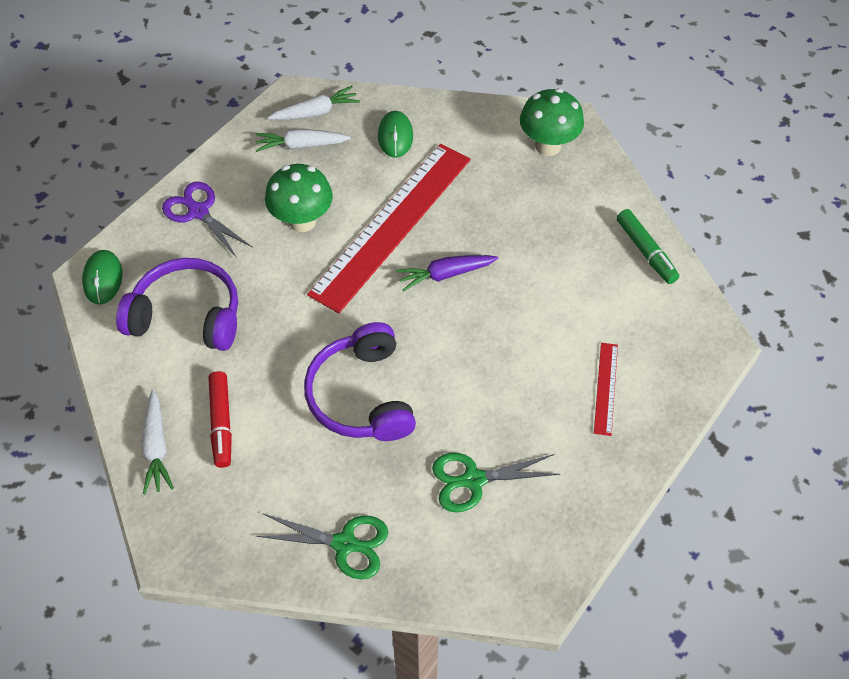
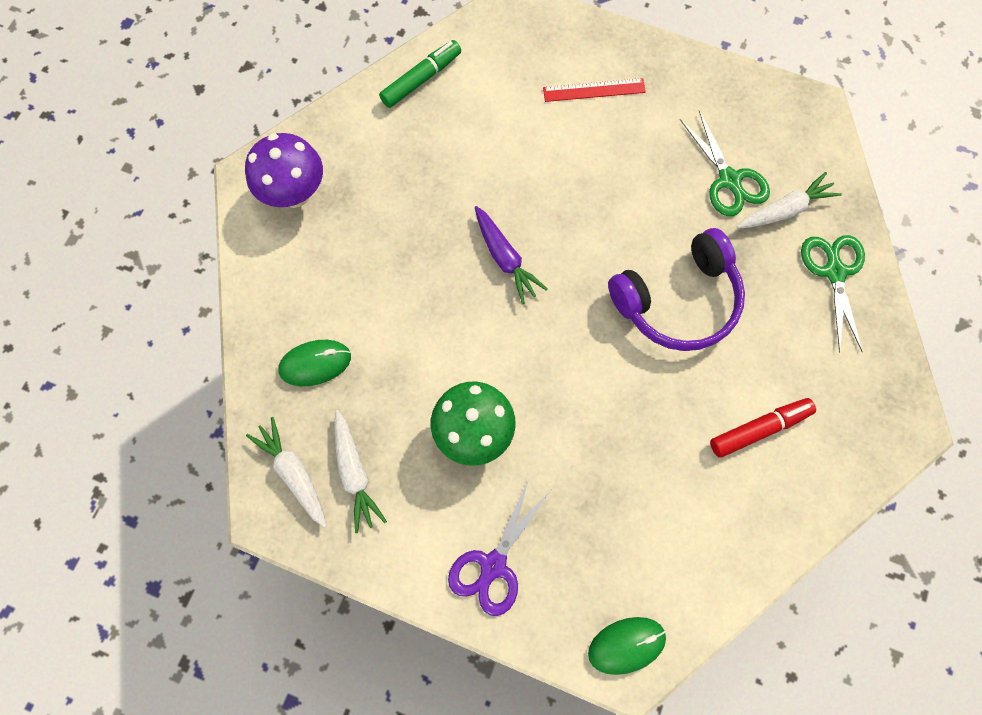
camera: 105 degrees left, 15 degrees up
purple headphones [116,258,238,351] -> none
white carrot [141,390,174,494] -> white carrot moved to [737,172,842,228]
red ruler [307,144,470,313] -> none
green mushroom [520,88,584,156] -> purple mushroom [245,133,323,208]

